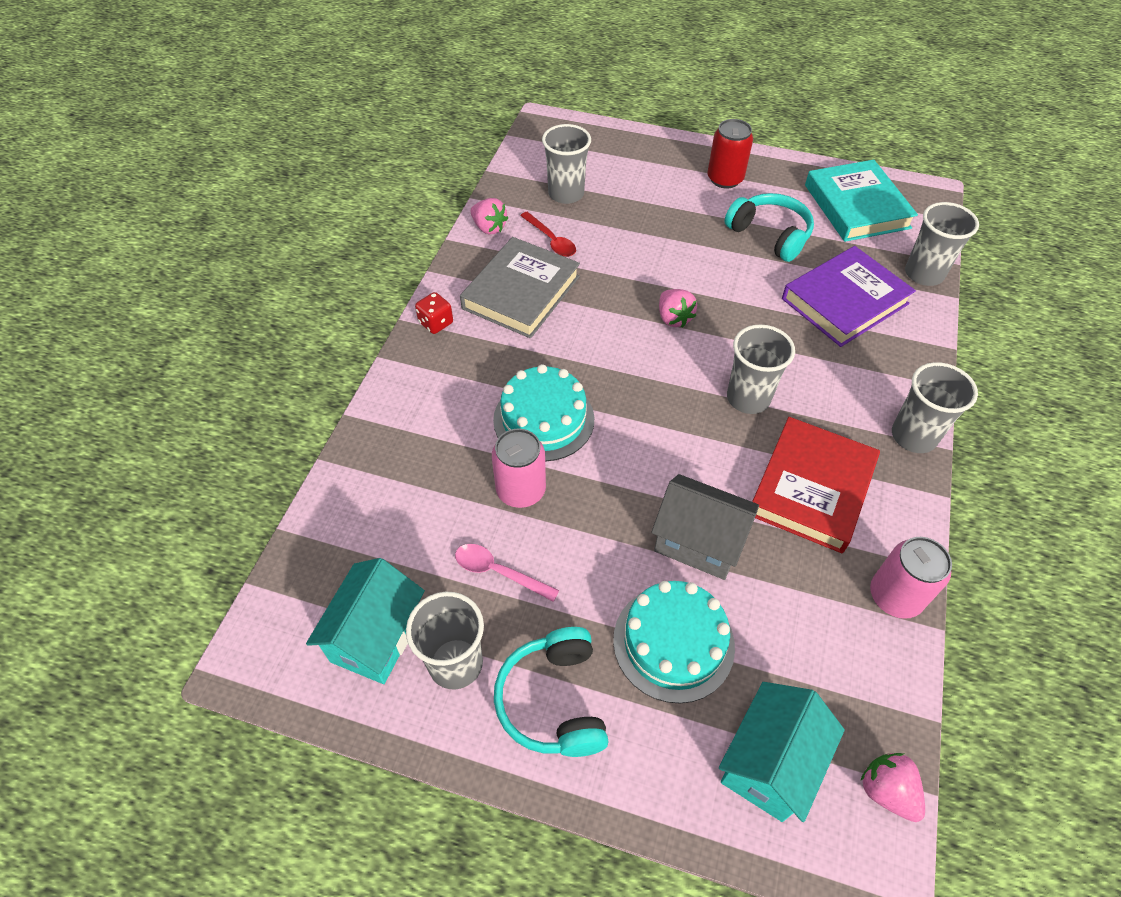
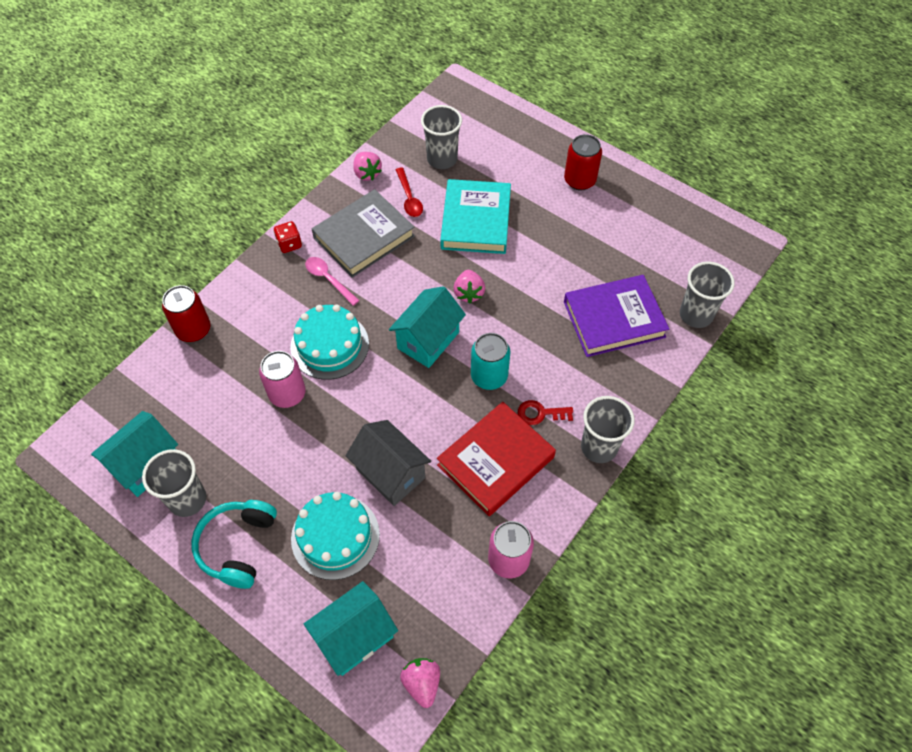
camera: 20 degrees right, 5 degrees up
pink spoon [455,544,559,602] -> pink spoon moved to [305,257,360,306]
turquoise headphones [725,193,814,262] -> none
grey cup [727,324,795,414] -> turquoise can [471,333,510,390]
turquoise book [805,160,918,242] -> turquoise book moved to [440,179,511,254]
none -> red can [162,285,211,342]
none -> turquoise house [389,286,466,368]
none -> red key [518,400,573,425]

